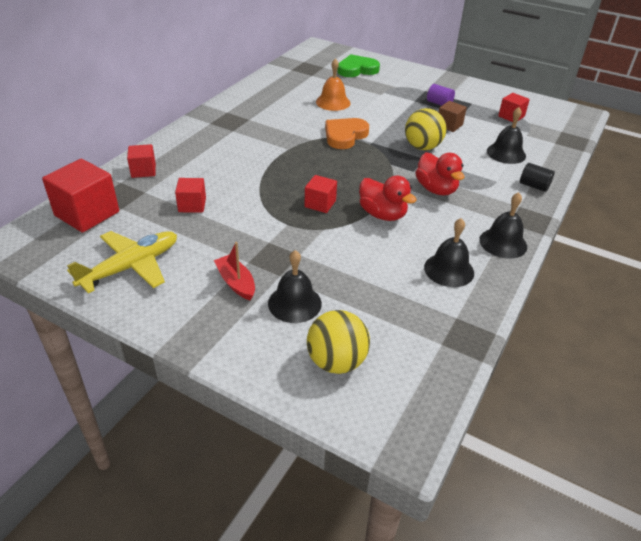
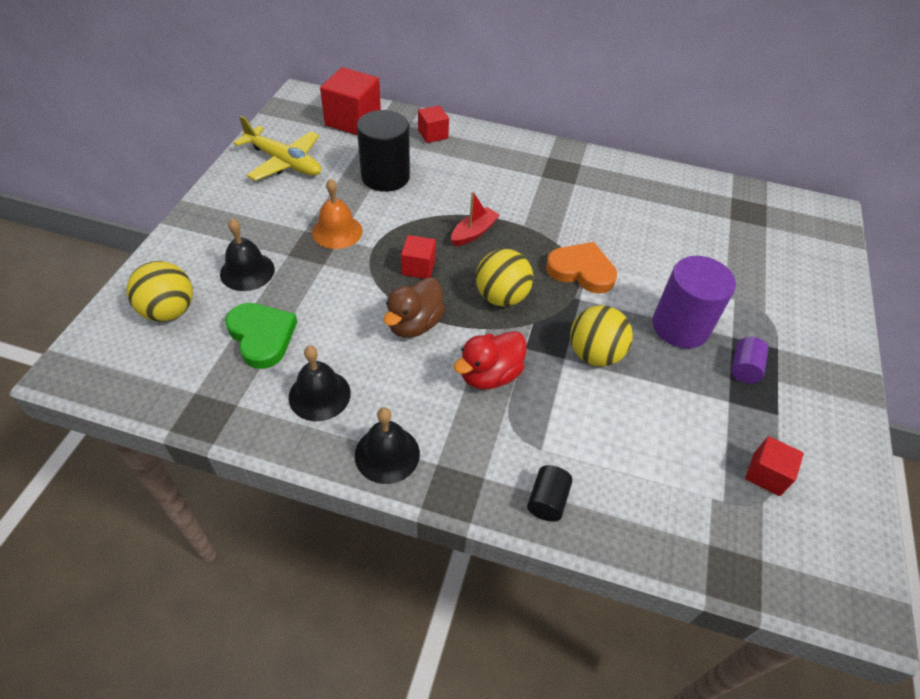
camera: 75 degrees right, 10 degrees up
red cube [175,178,206,212] -> black cylinder [357,110,410,192]
red boat [214,242,255,301] -> red boat moved to [451,191,500,246]
orange bell [316,58,350,111] -> orange bell moved to [312,178,363,249]
green heart [337,54,380,77] -> green heart moved to [225,303,297,369]
red duck [359,176,417,221] -> brown duck [384,277,445,338]
brown cube [439,101,467,132] -> none
black bell [487,107,526,164] -> none
none -> yellow ball [476,249,533,307]
none -> purple cylinder [652,256,736,348]

